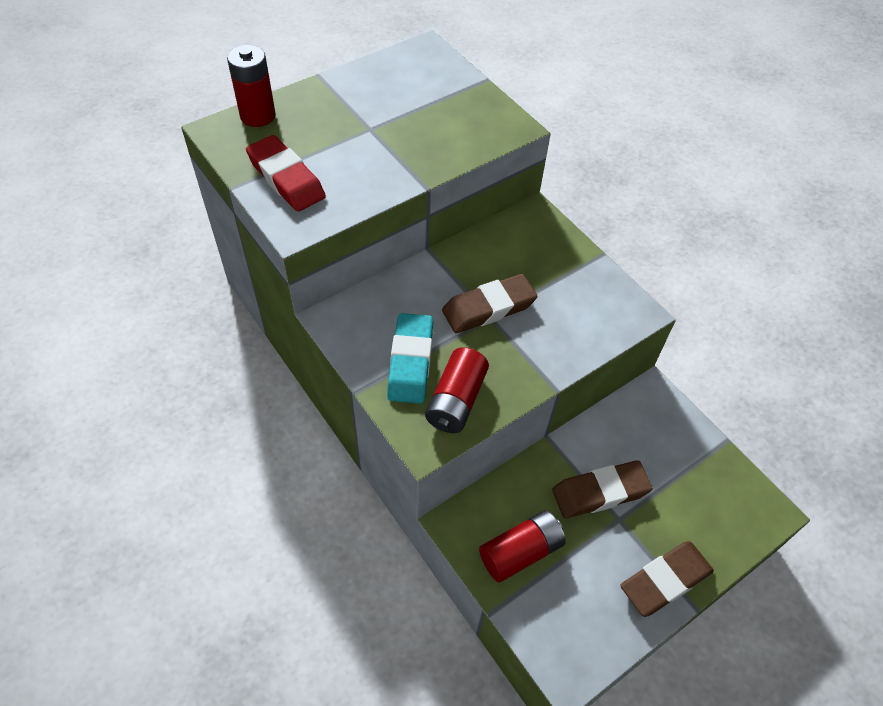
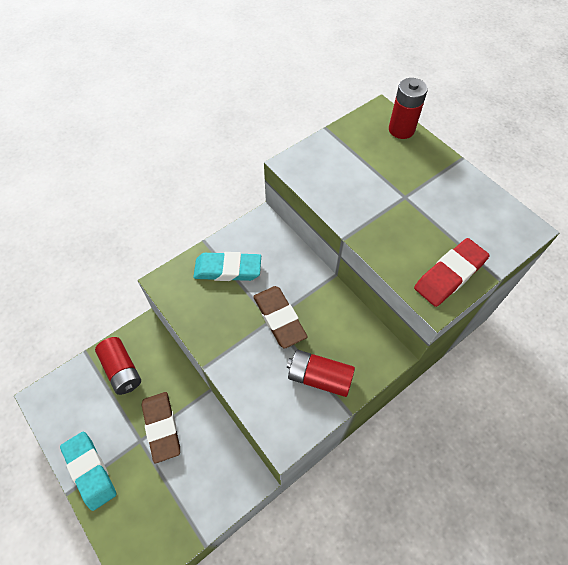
camera: 90 degrees right, 5 degrees up
red eraser [246,135,326,212] -> red eraser moved to [414,238,490,307]
red battery [425,347,489,433] -> red battery moved to [287,350,355,397]
brown eraser [620,541,714,617] -> turquoise eraser [60,432,117,511]

